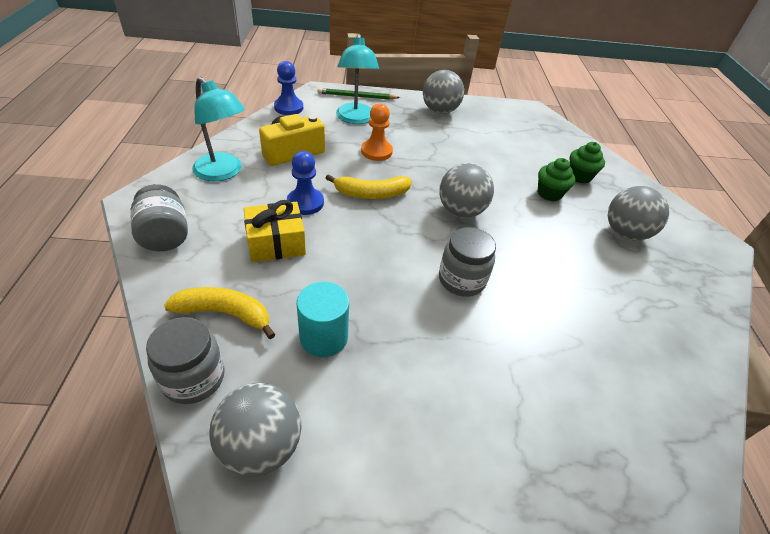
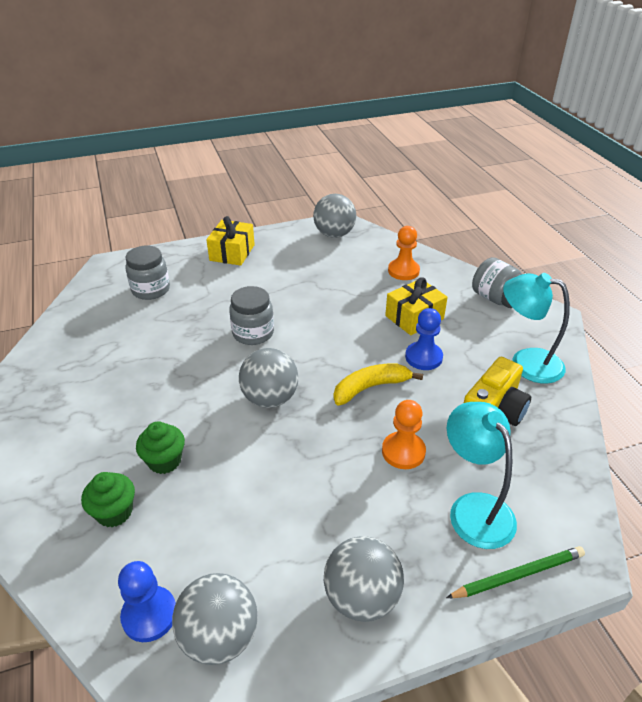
camera: 165 degrees right, 5 degrees down
grey jar [146,317,225,404] -> grey jar moved to [125,246,170,300]
yellow banana [164,287,276,339] -> orange pawn [388,226,420,280]
blue pawn [274,61,303,115] -> blue pawn moved to [118,561,176,642]
turquoise cylinder [297,282,349,357] -> none
grey ball [608,186,669,241] -> grey ball moved to [172,573,258,665]
none -> yellow gift [206,216,255,266]

